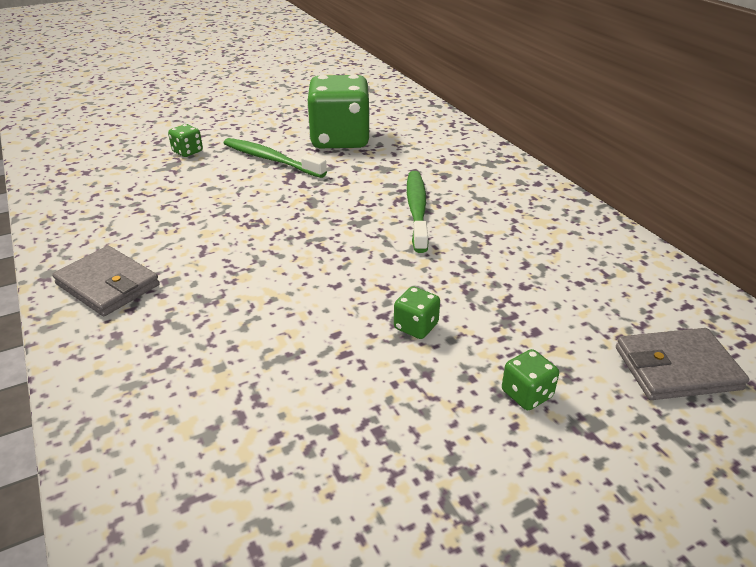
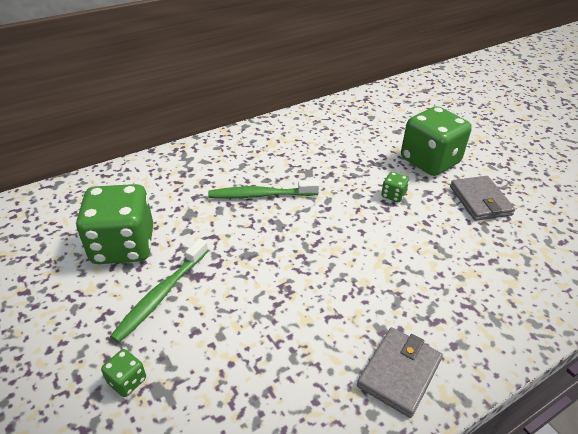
camera: 95 degrees left, 5 degrees up
green dice [502,349,559,410] -> green dice [401,106,472,176], size x2.45
grey wallet [616,328,749,400] -> grey wallet moved to [450,176,515,221]

